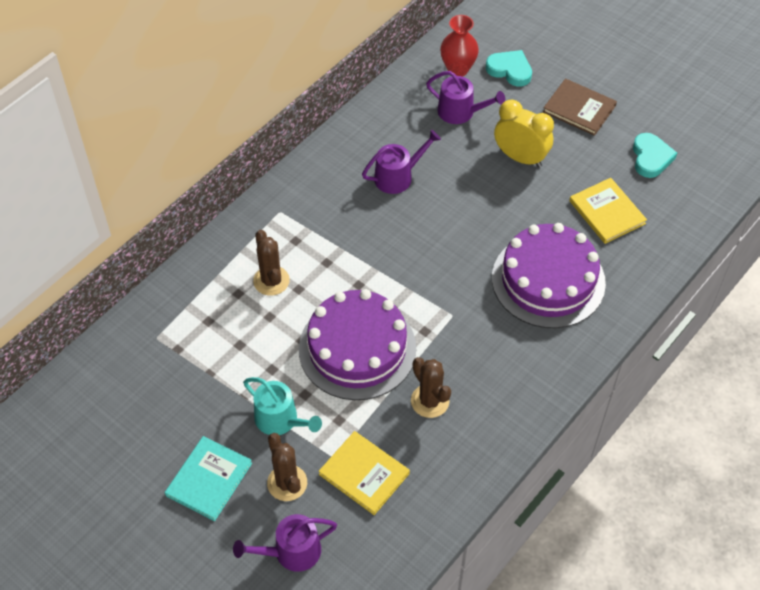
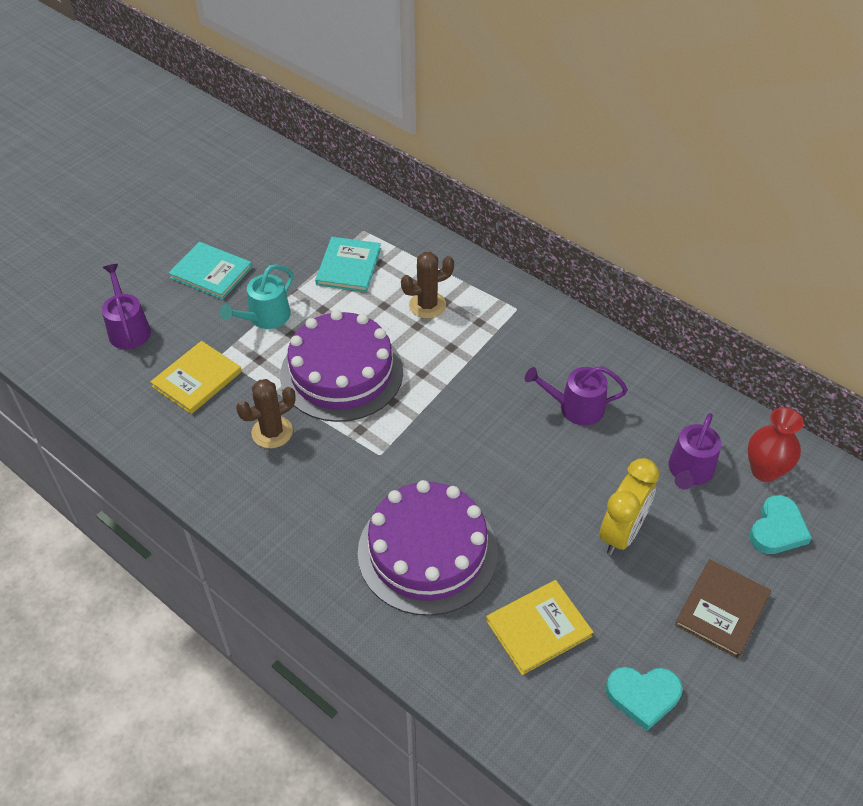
camera: 90 degrees right, 5 degrees down
brown cactus [267,433,307,501] -> none
purple watering can [362,130,441,194] -> purple watering can turned 120 degrees clockwise [525,366,628,426]
none -> turquoise book [315,237,381,292]

